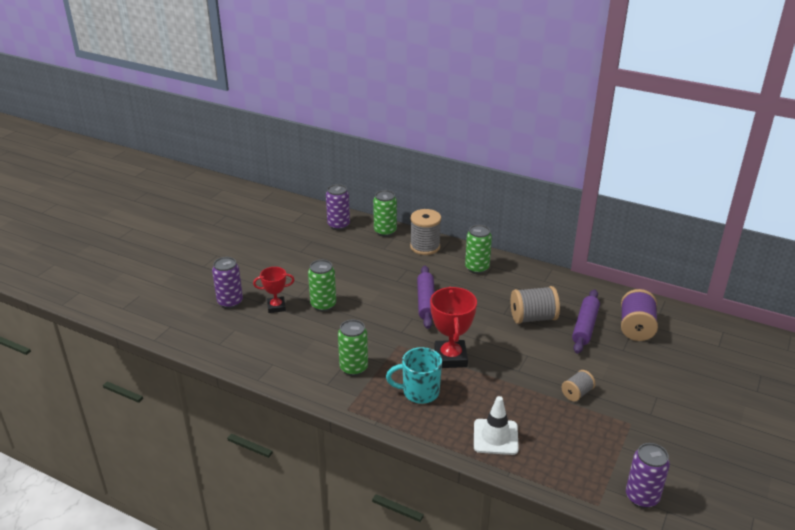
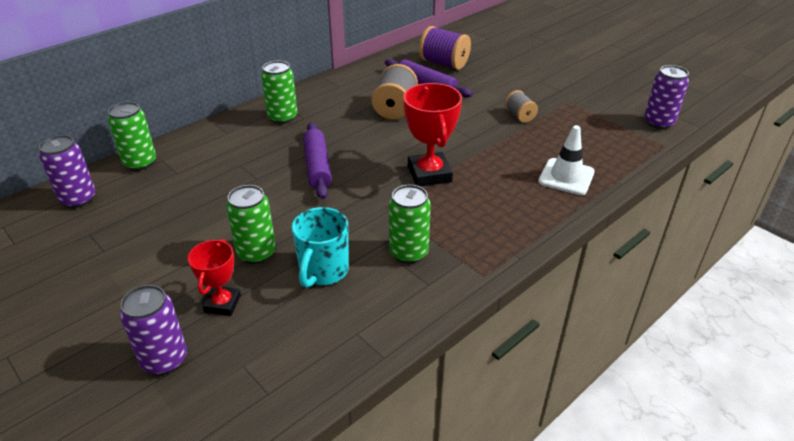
camera: 70 degrees left, 5 degrees up
turquoise mug [386,347,442,404] -> turquoise mug moved to [291,207,349,288]
grey spool [410,209,441,255] -> none
purple rolling pin [417,266,435,329] -> purple rolling pin turned 60 degrees clockwise [303,122,332,199]
red trophy [430,287,477,368] -> red trophy turned 60 degrees clockwise [403,83,462,187]

